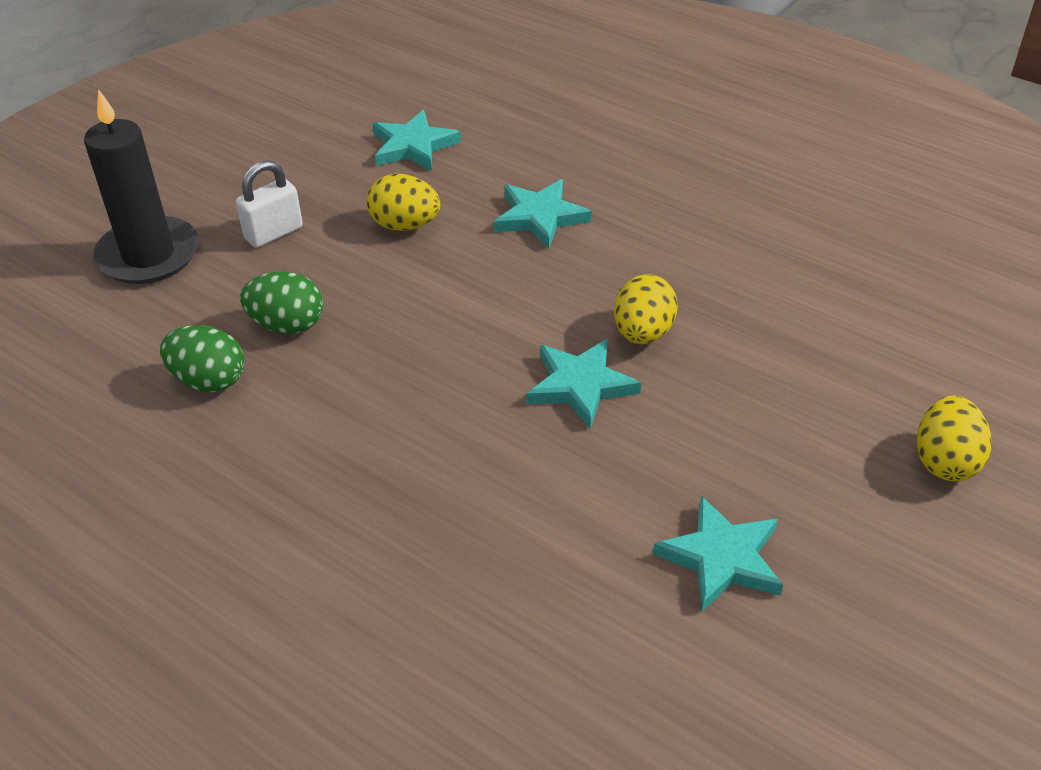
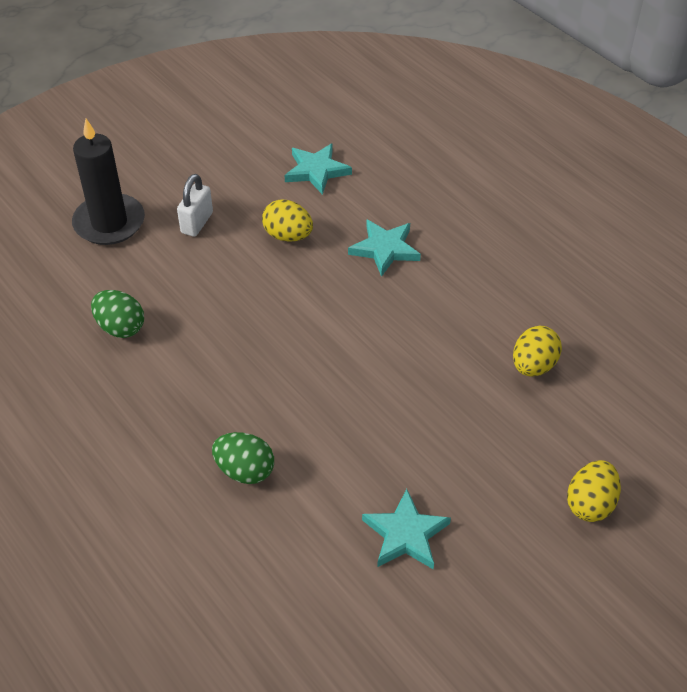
camera: 15 degrees right, 5 degrees up
white padlock [236,160,303,248] -> white padlock turned 45 degrees counterclockwise [177,174,213,237]
green egg [240,272,323,334] -> green egg moved to [212,432,274,484]
turquoise star [526,339,641,429] -> none
yellow egg [614,274,678,344] -> yellow egg moved to [513,326,562,377]

